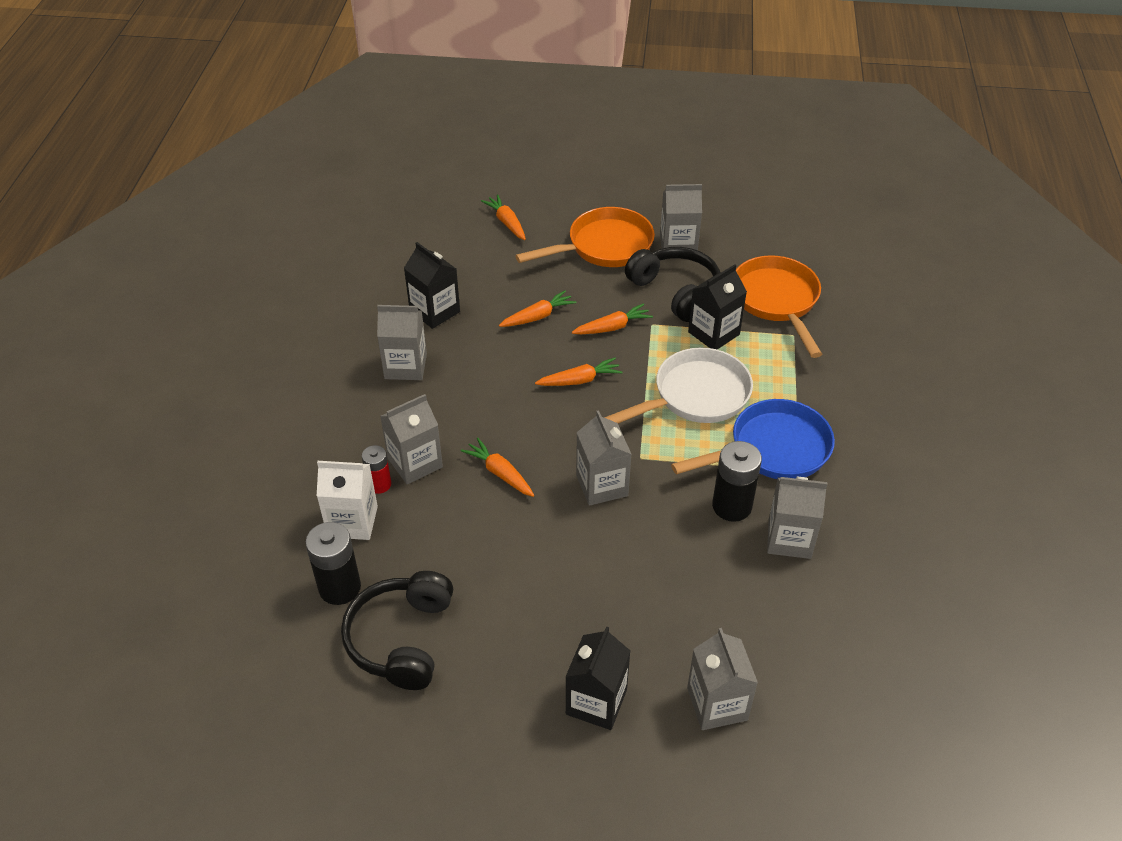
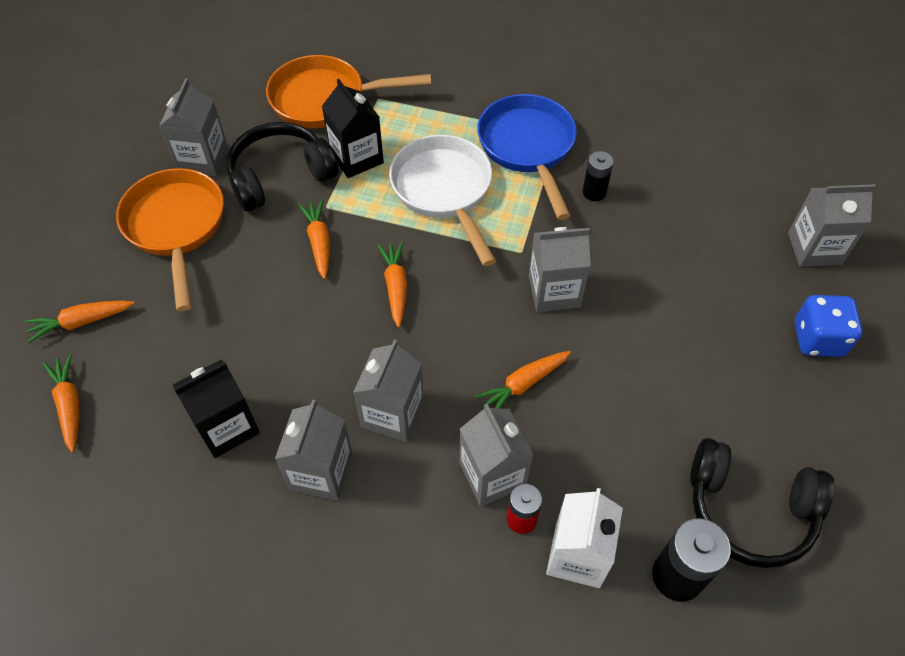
camera: 80 degrees left, 10 degrees up
orange carrot [499,290,576,327] -> orange carrot moved to [43,354,79,453]
black carton [566,626,630,730] -> blue dice [795,295,863,357]
black battery [712,441,762,522] -> black battery [583,151,614,201], size x0.61
grey carton [767,477,828,559] -> grey carton moved to [353,339,424,442]

